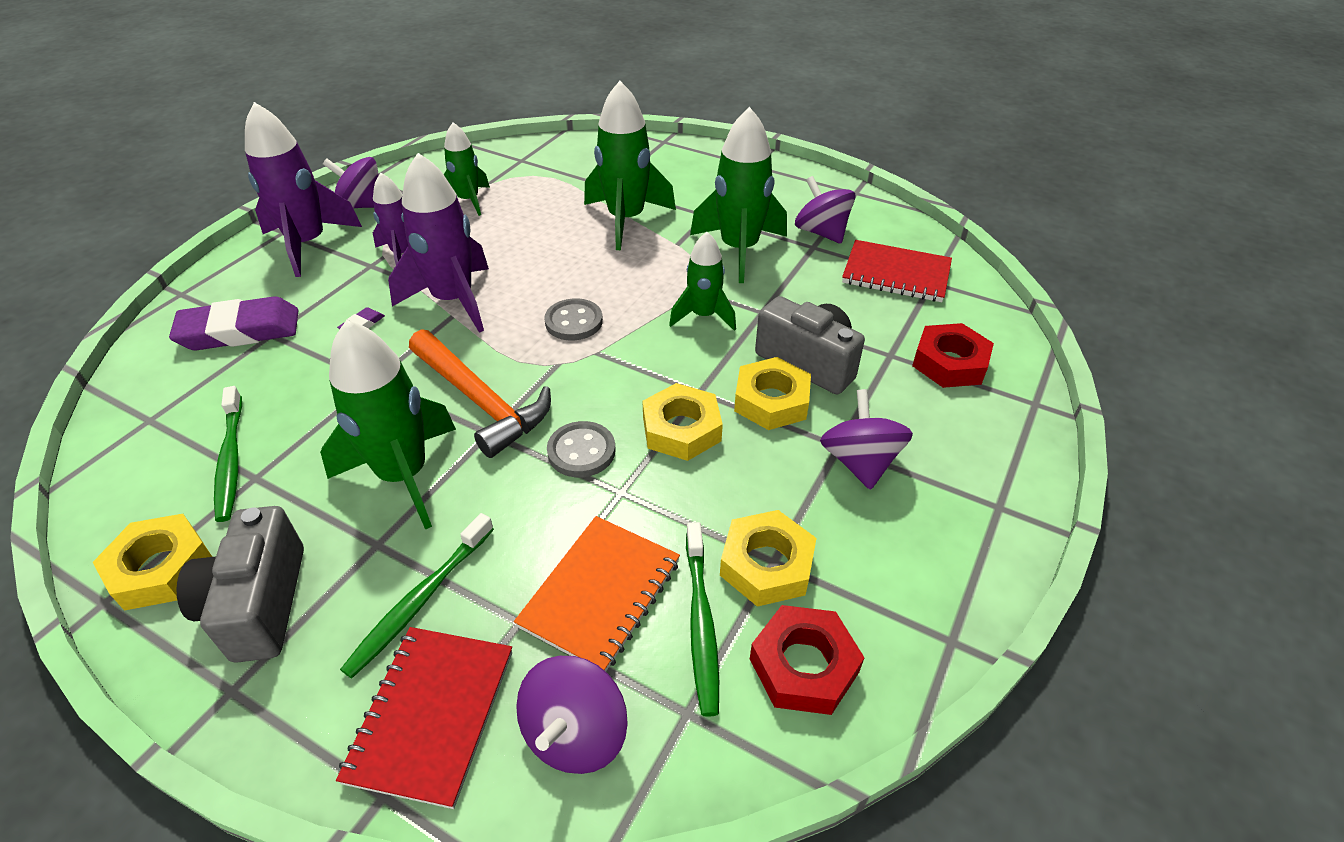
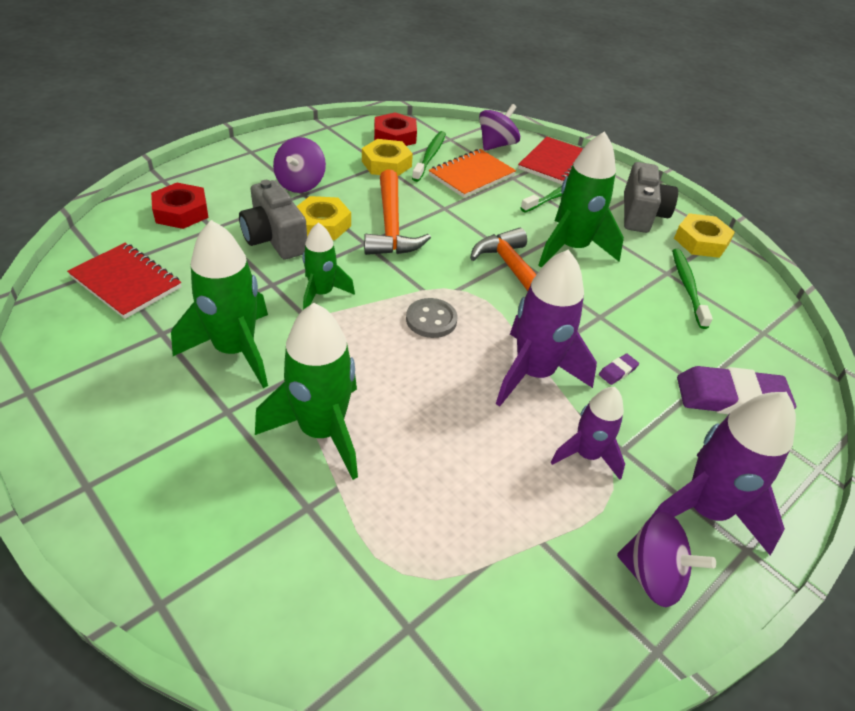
camera: 165 degrees left, 0 degrees up
green rocket [444,122,490,216] -> none
grey button [547,421,616,477] -> none
yellow nut [642,383,723,461] -> orange hammer [364,170,431,255]
purple spinning top [795,176,856,244] -> none

